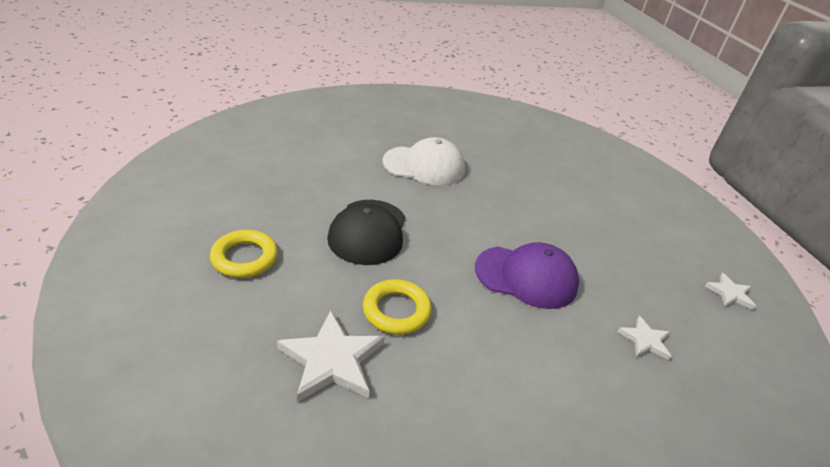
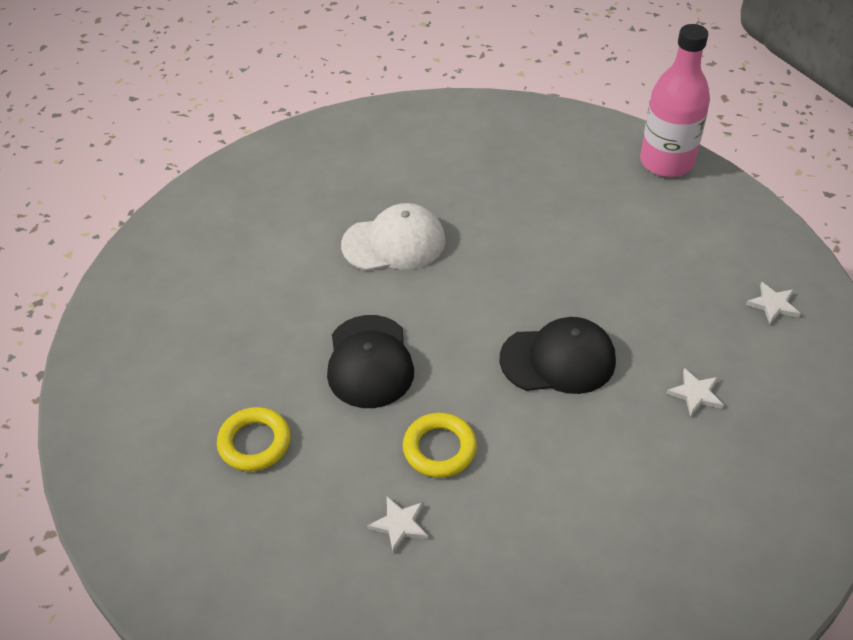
camera: 10 degrees left, 10 degrees up
white star [277,310,385,402] -> white star [367,496,428,553], size x0.56
purple cap [475,242,579,309] -> black cap [500,317,616,394]
none -> pink bottle [640,24,710,177]

